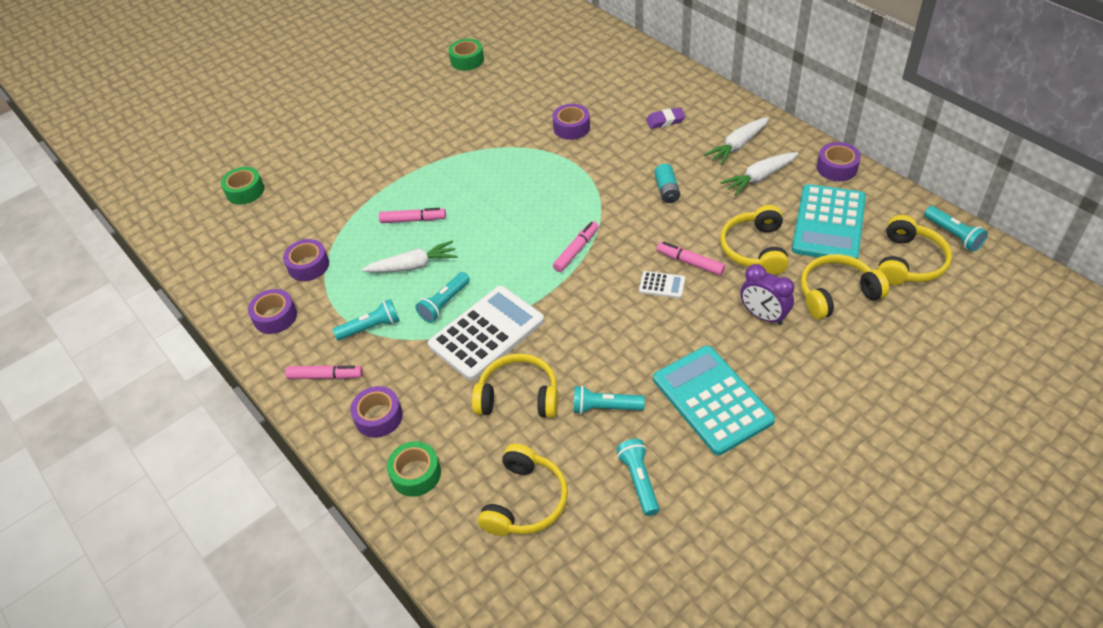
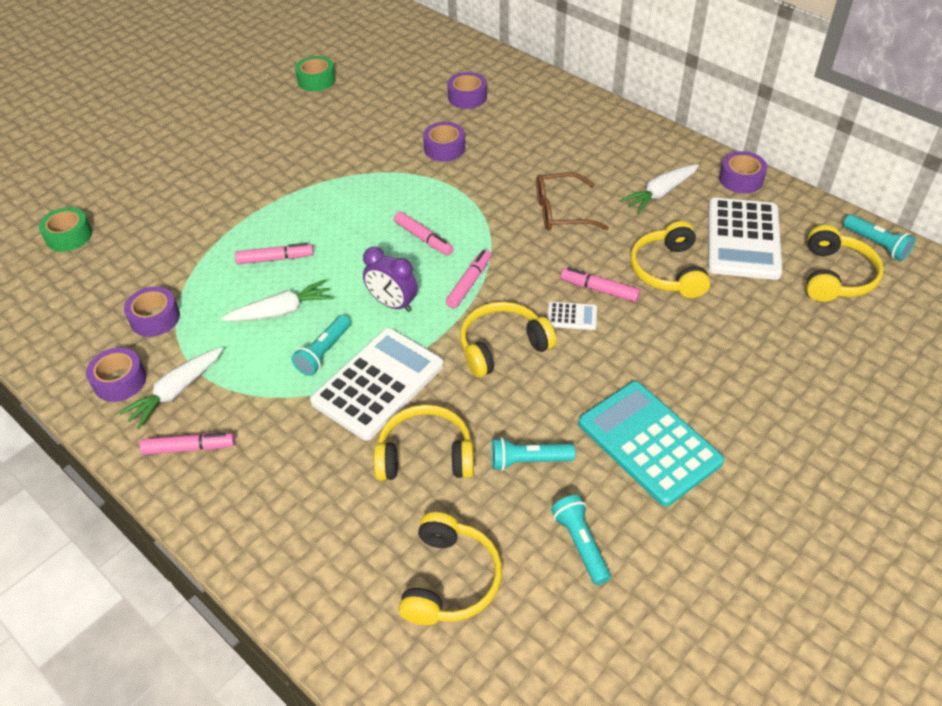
camera: 10 degrees left, 0 degrees up
turquoise flashlight [333,299,400,340] -> none
purple tape [350,386,403,438] -> purple tape moved to [447,72,487,109]
green tape [387,441,441,497] -> none
purple eraser [646,107,686,129] -> none
turquoise battery [654,164,680,203] -> brown glasses [536,172,609,231]
white carrot [704,117,769,165] -> white carrot moved to [119,347,223,429]
purple clock [740,264,794,325] -> purple clock moved to [363,247,418,312]
turquoise calculator [792,184,866,259] -> white calculator [708,198,782,280]
yellow headphones [801,254,889,320] -> yellow headphones moved to [460,302,556,378]
none -> pink marker [394,211,454,256]

